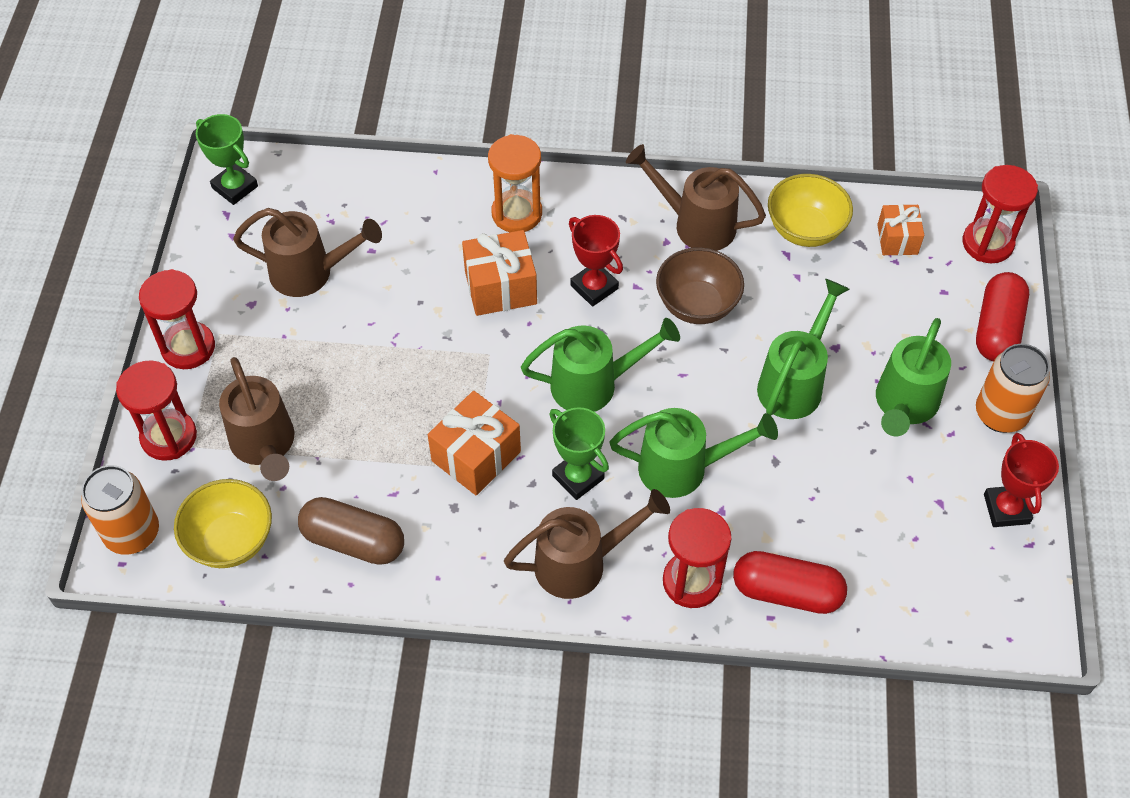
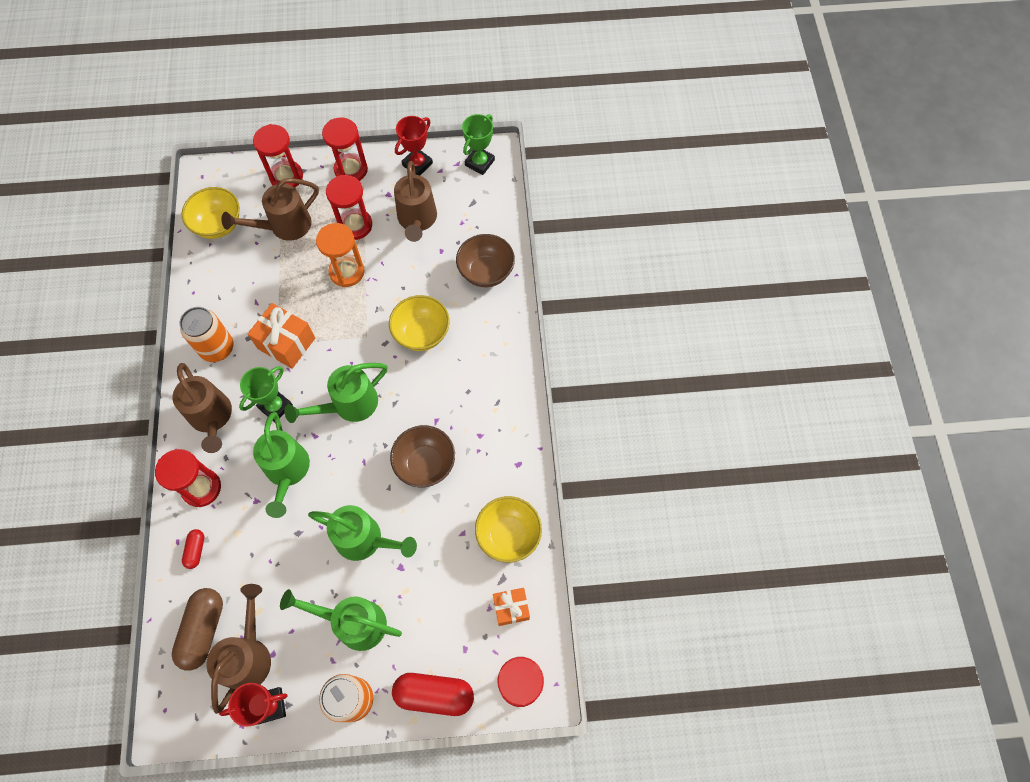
camera: 80 degrees right, 10 degrees up
orange can [81,465,159,555] -> orange can moved to [179,307,234,362]
brown capsule [298,497,404,565] -> brown capsule moved to [172,588,223,671]
orange gift [462,230,537,316] -> yellow bowl [389,295,450,351]
orange hourglass [488,134,542,232] -> orange hourglass moved to [316,223,364,287]
green watering can [521,318,680,412] -> green watering can turned 75 degrees clockwise [285,363,388,423]
red trophy [569,215,623,306] -> red trophy moved to [395,116,433,175]
brown watering can [626,144,766,251] -> brown watering can moved to [207,584,271,714]
red capsule [733,551,847,614] -> red capsule [182,529,204,569], size x0.51
none -> red hourglass [326,175,372,240]
none -> brown bowl [456,234,515,287]

